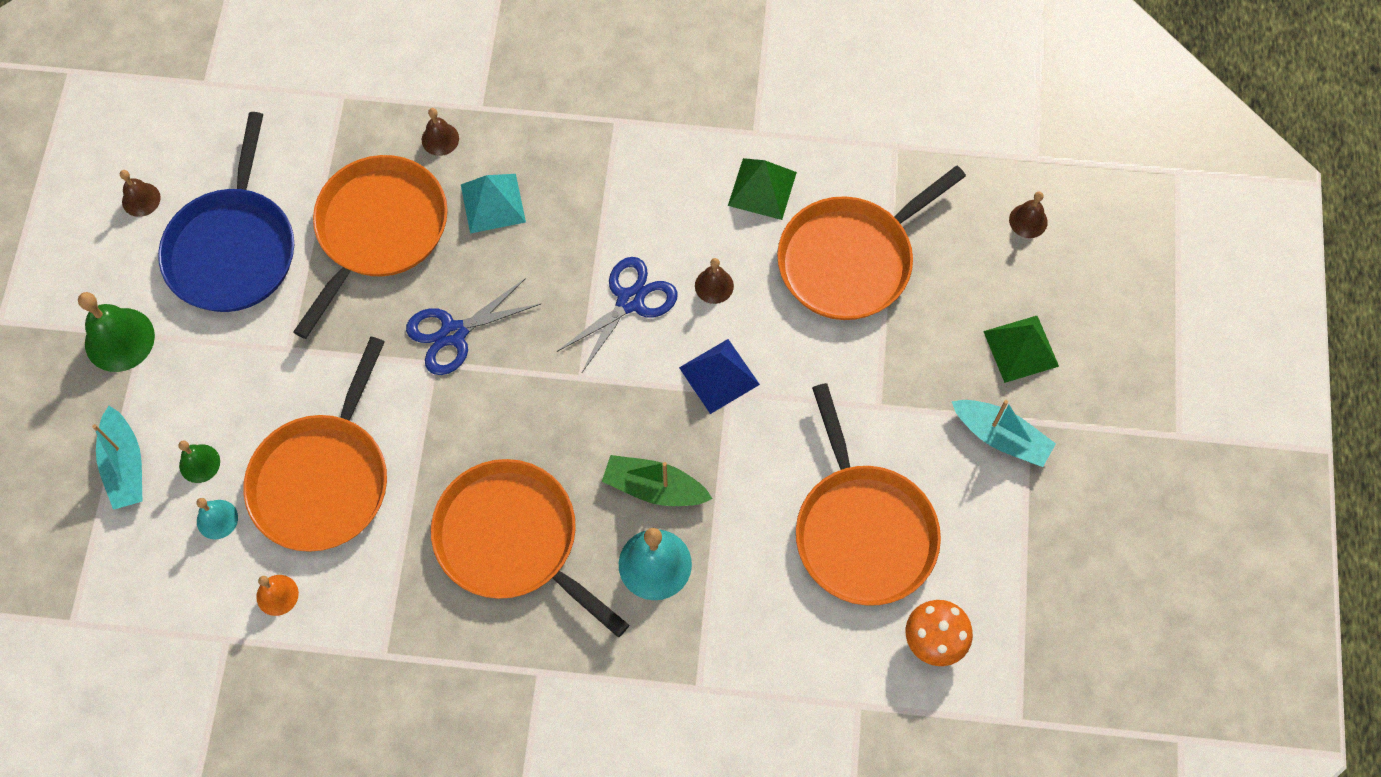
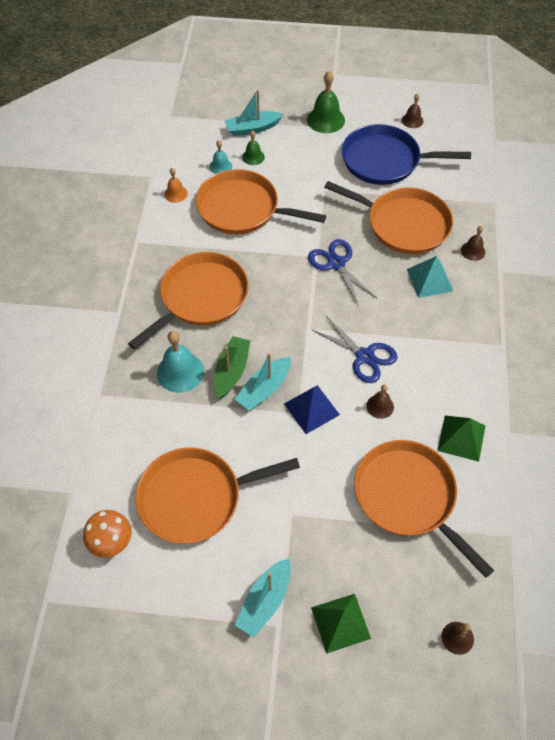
camera: 90 degrees right, 10 degrees down
none -> turquoise boat [235,353,291,411]

